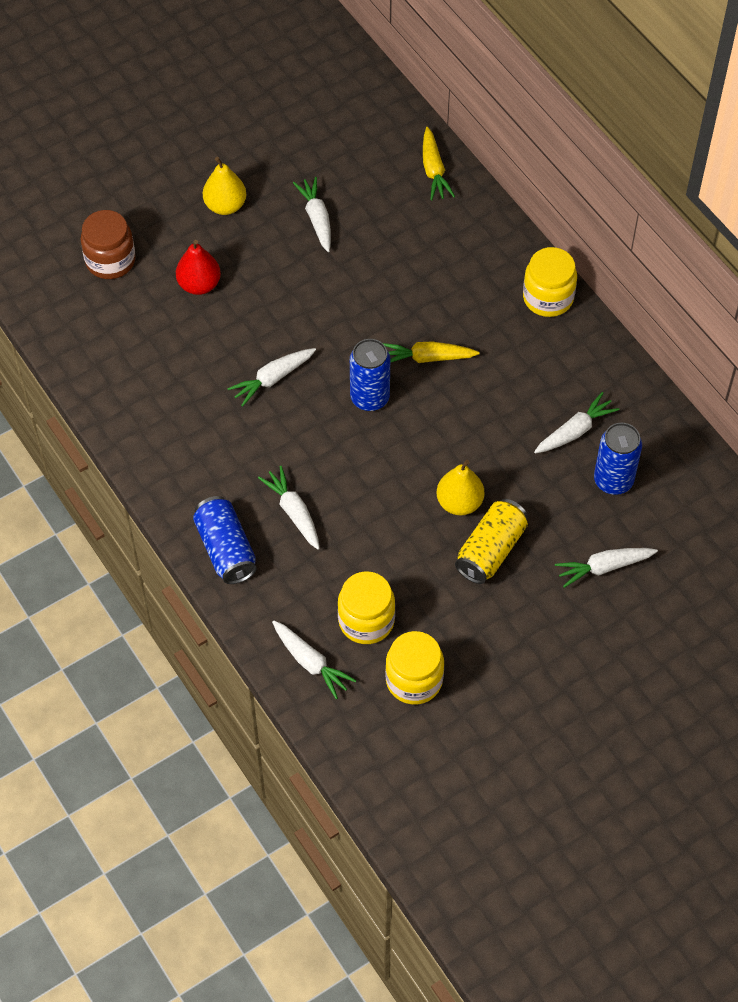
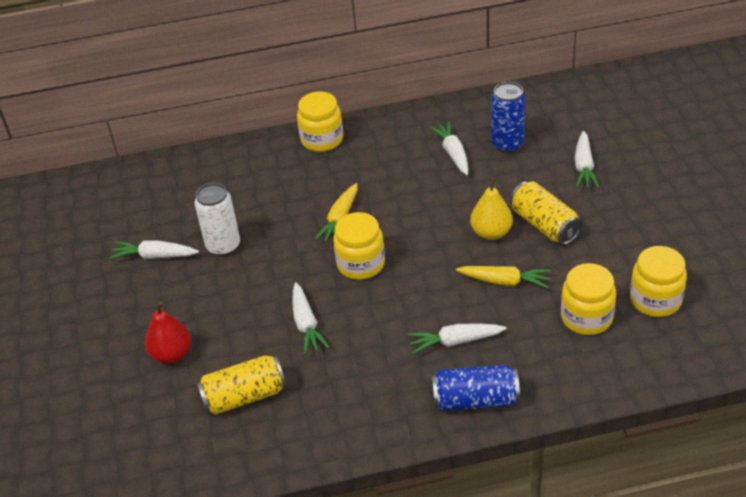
camera: 65 degrees left, 15 degrees down
brown jar [81,210,136,279] -> none
yellow pear [203,157,246,215] -> none
white carrot [272,620,357,699] -> none
blue can [350,339,390,411] -> yellow jar [333,212,385,280]
yellow carrot [423,127,455,200] -> yellow carrot moved to [456,266,551,288]
none -> white can [195,183,240,256]
none -> yellow can [197,355,286,415]

